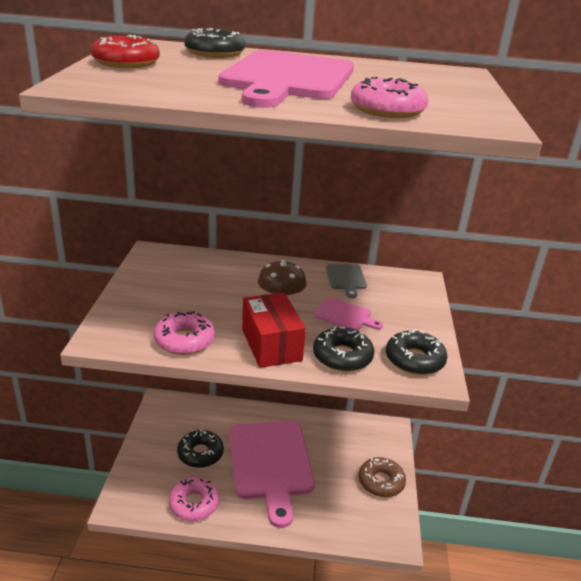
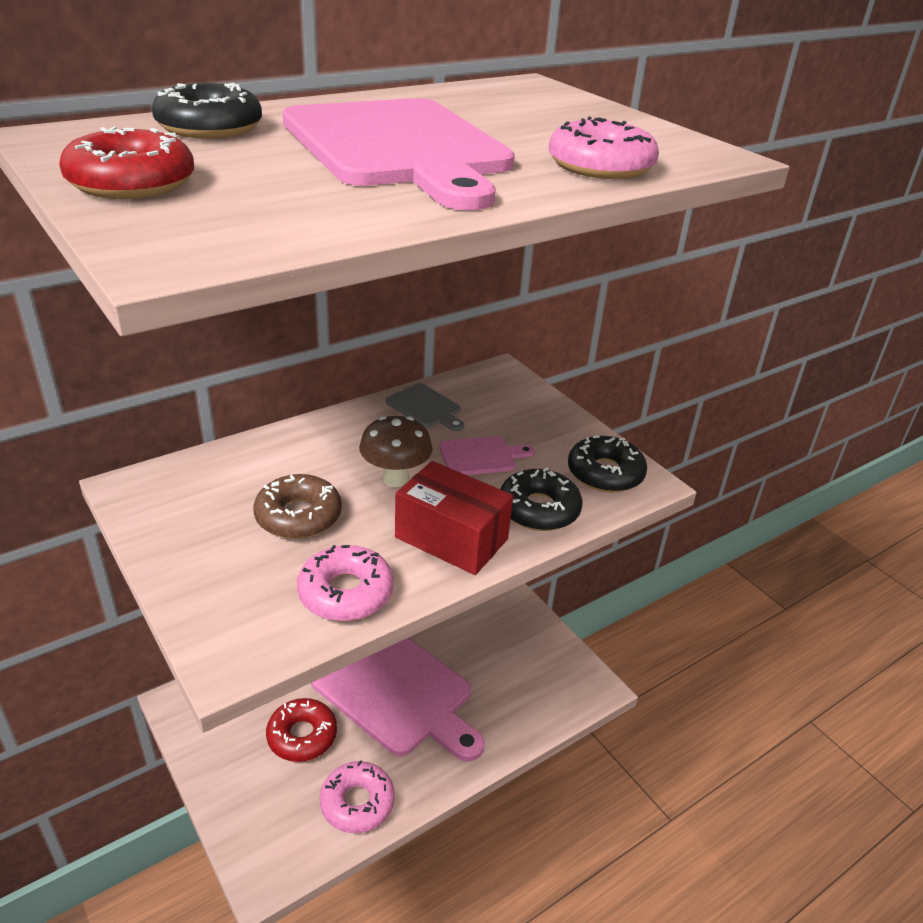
camera: 40 degrees left, 5 degrees up
black donut [177,429,224,468] -> red donut [266,698,337,762]
brown donut [359,457,406,497] -> brown donut moved to [253,474,342,539]

